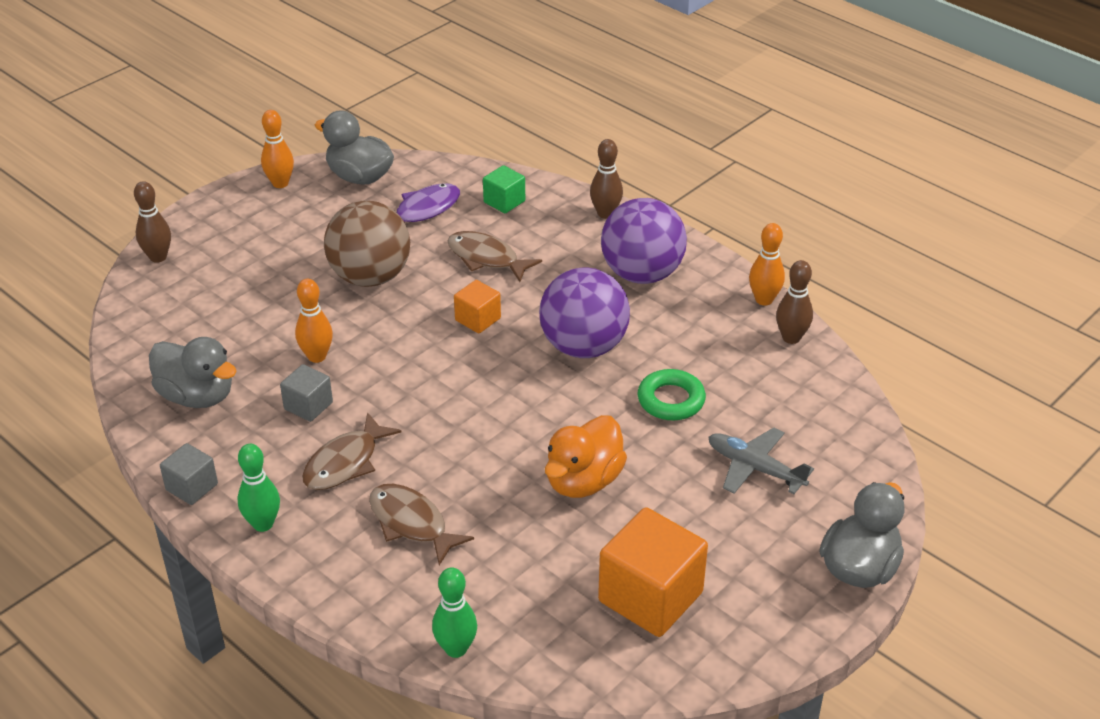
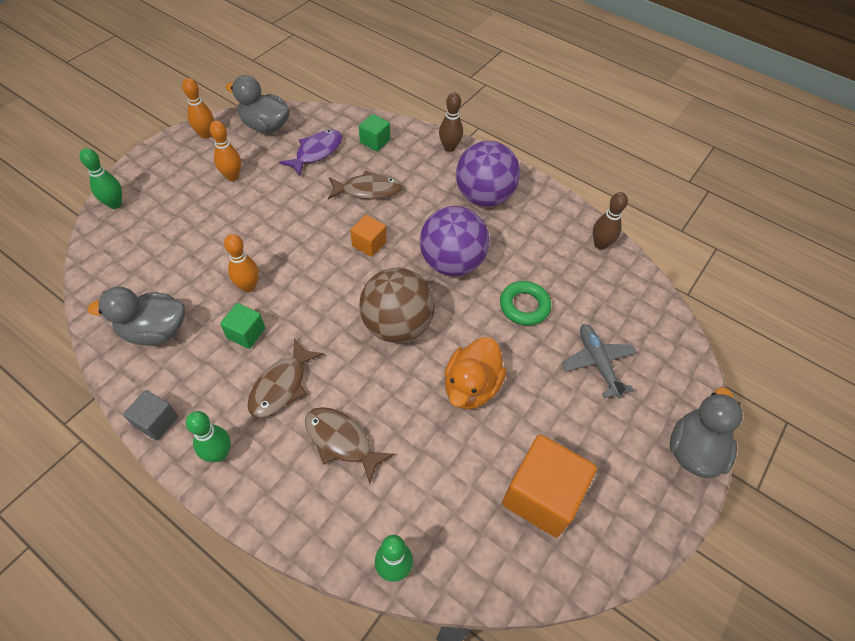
camera: 10 degrees left, 15 degrees up
brown bowling pin [134,181,171,263] -> green bowling pin [80,148,122,209]
grey duck [149,337,237,408] -> grey duck turned 150 degrees clockwise [87,287,185,346]
grey cube [280,364,333,422] -> green cube [220,303,265,349]
brown ball [324,201,410,287] -> brown ball moved to [359,267,435,343]
brown fish [447,231,542,282] -> brown fish turned 150 degrees clockwise [328,170,402,200]
grey plane [708,428,814,494] -> grey plane turned 45 degrees clockwise [562,324,637,398]
orange bowling pin [749,223,785,306] -> orange bowling pin moved to [210,121,241,181]

